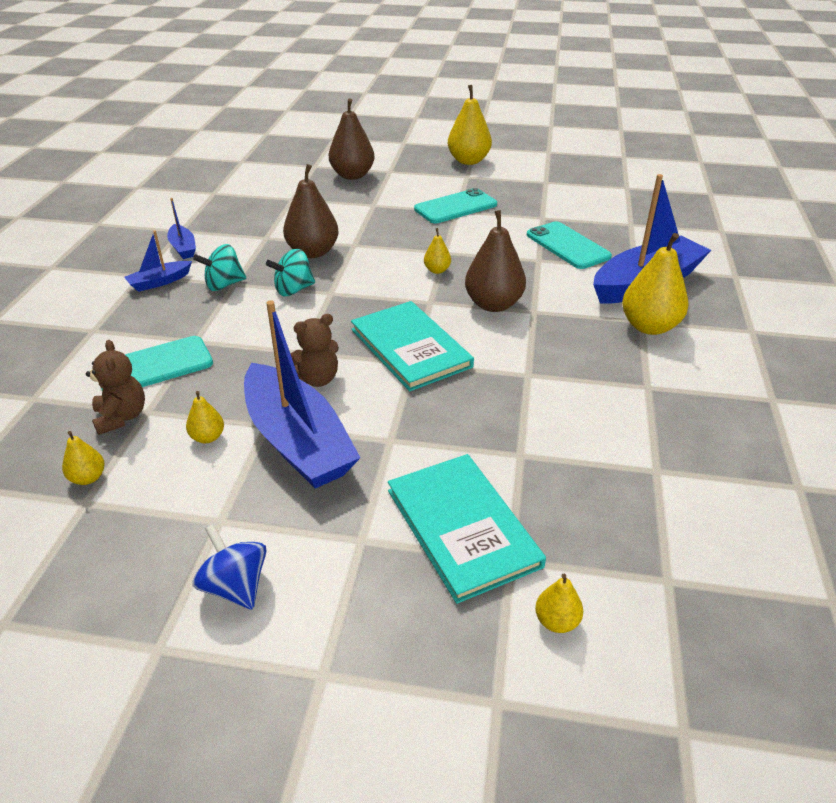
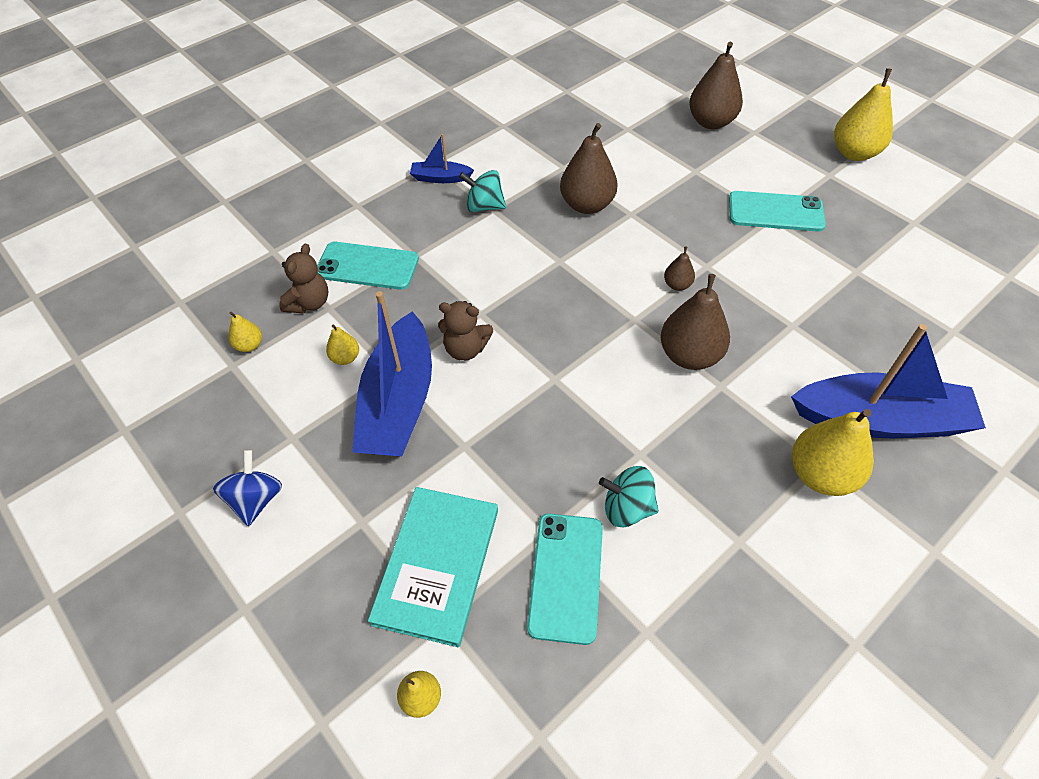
camera: 40 degrees right, 15 degrees up
blue boat [167,198,196,259] -> none
turquoise spinning top [266,249,315,296] -> turquoise spinning top moved to [599,466,659,527]
turquoise book [351,301,474,391] -> none
yellow pear [424,228,451,274] -> brown pear [664,246,695,291]
turquoise phone [527,221,612,269] -> turquoise phone moved to [527,513,603,645]

